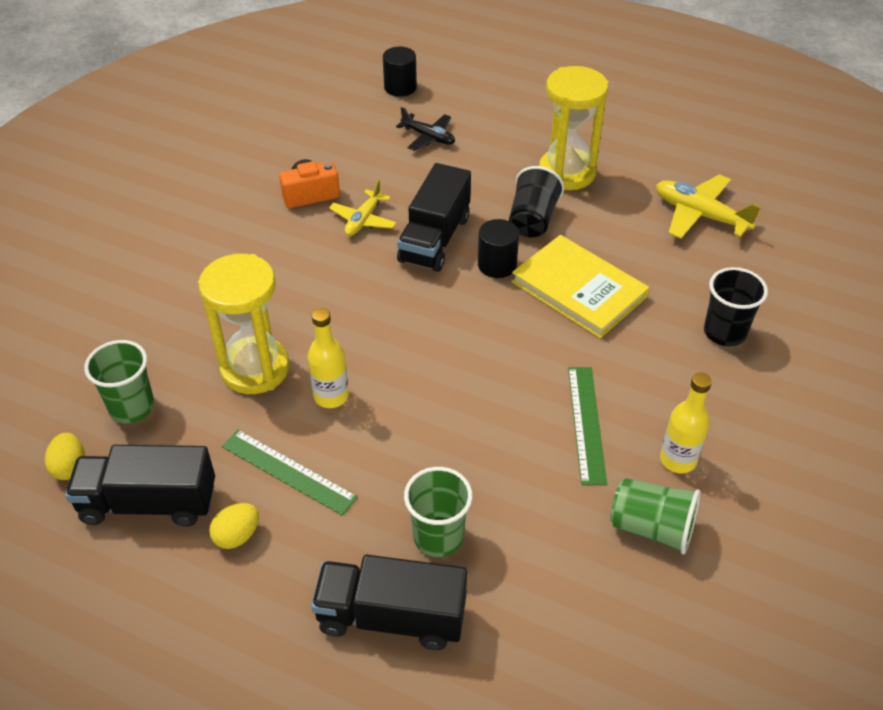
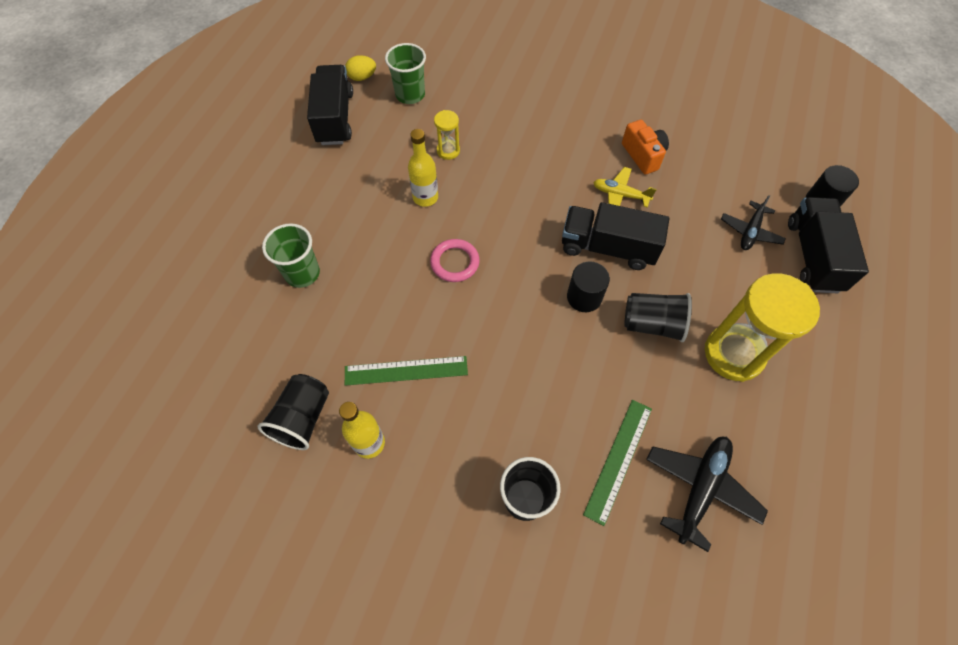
camera: 85 degrees right, 15 degrees up
yellow hourglass [198,254,290,394] -> yellow hourglass [434,110,460,160], size x0.47
yellow egg [209,503,259,549] -> none
green ruler [222,430,358,516] -> green ruler moved to [583,400,652,526]
black truck [311,555,467,650] -> black truck moved to [788,197,869,293]
yellow book [511,235,649,338] -> none
green cup [610,478,701,555] -> black cup [257,374,329,450]
yellow plane [656,174,761,239] -> black plane [646,437,768,552]
none -> pink ring [430,239,480,282]

